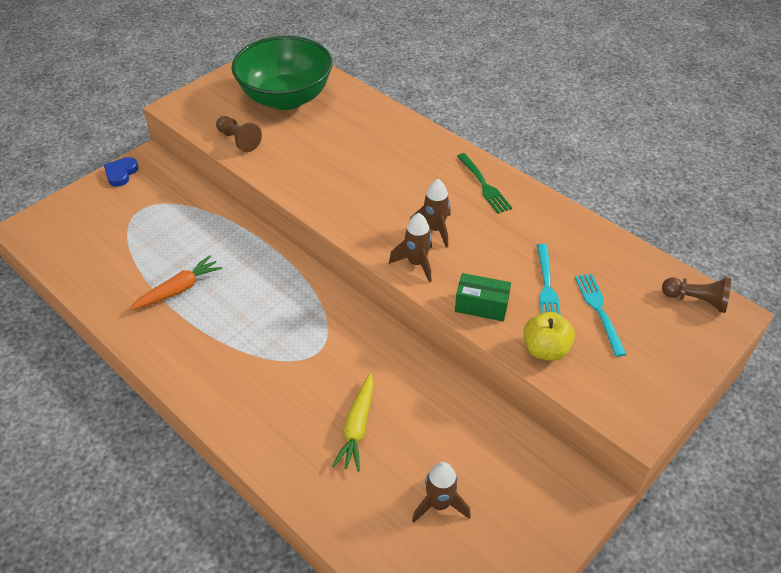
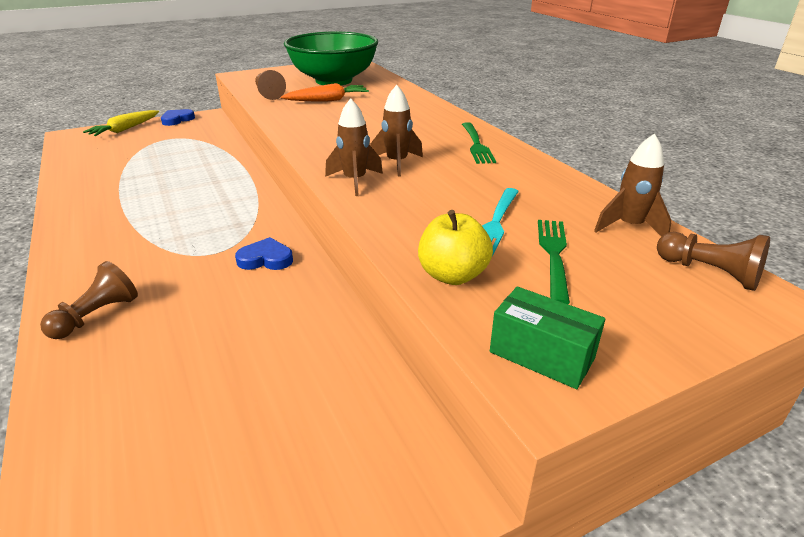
camera: 20 degrees right, 15 degrees down
orange carrot [129,255,222,310] -> orange carrot moved to [281,83,369,102]
yellow carrot [332,373,374,472] -> yellow carrot moved to [83,110,159,136]
brown rocket [412,462,471,523] -> brown rocket moved to [594,133,672,237]
green box [455,273,511,321] -> green box moved to [490,286,605,389]
turquoise fork [575,274,627,357] -> green fork [538,220,570,304]
none -> brown pawn [40,261,138,339]
none -> blue heart [235,237,293,270]

